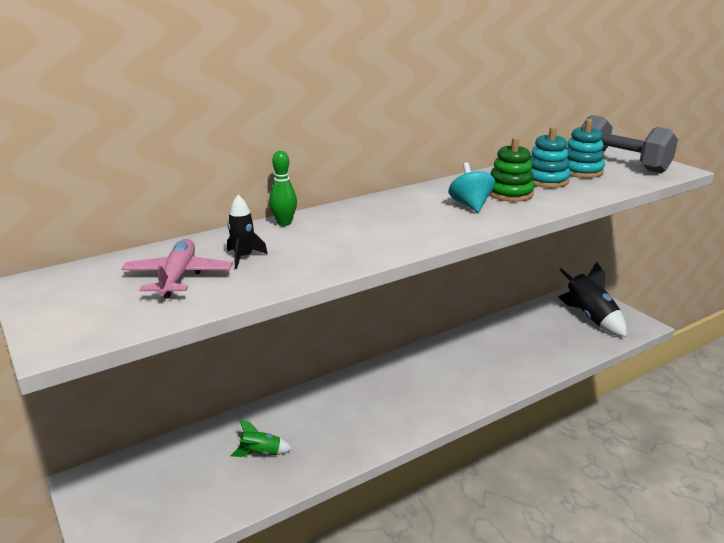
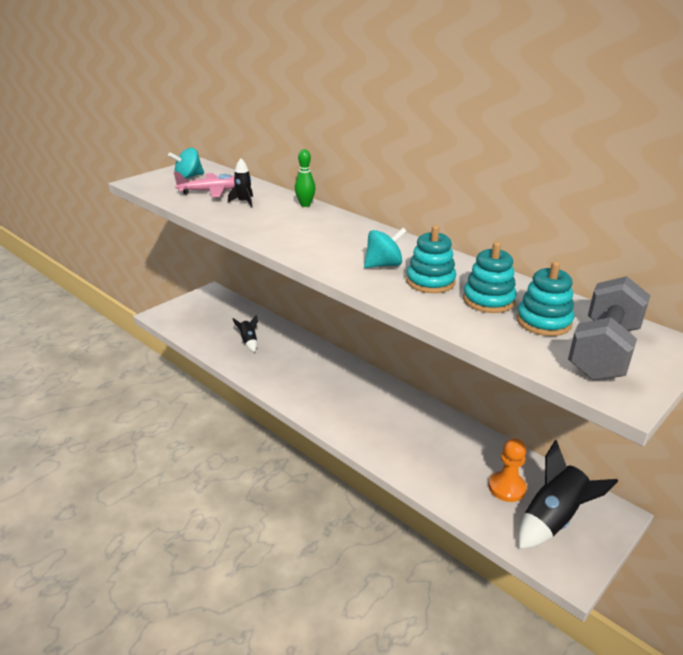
camera: 75 degrees right, 5 degrees up
green rocket [231,419,293,457] -> black rocket [232,315,258,352]
green stacking toy [489,137,535,202] -> turquoise stacking toy [406,225,456,293]
none -> turquoise spinning top [168,148,204,179]
none -> orange pawn [488,438,527,502]

